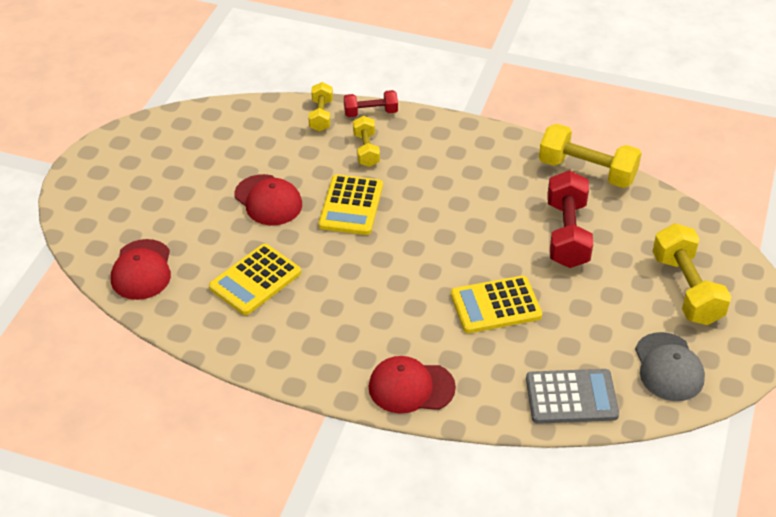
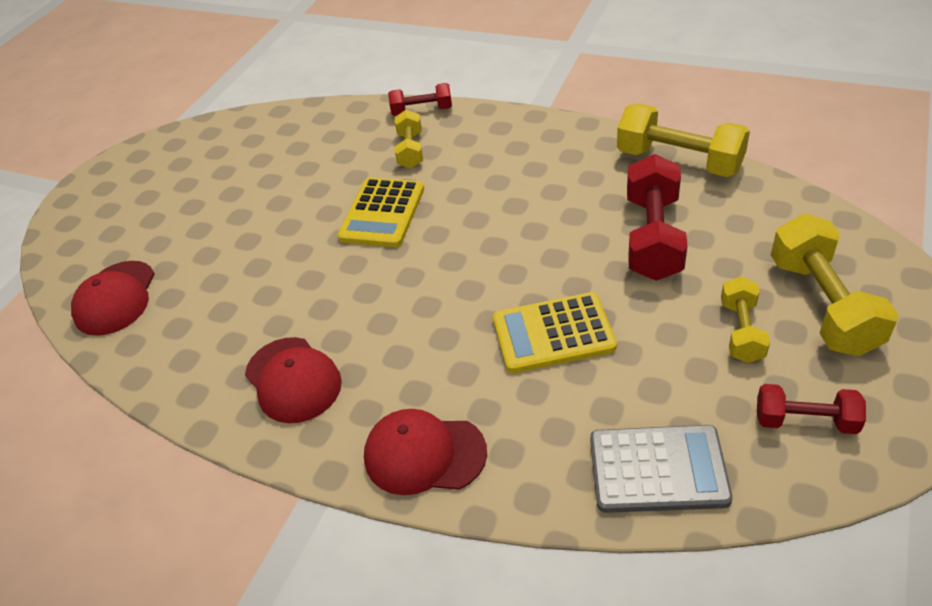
camera: 10 degrees right, 0 degrees up
yellow calculator [209,244,301,315] -> none
red cap [235,174,302,226] -> red cap moved to [245,337,342,423]
yellow dumbbell [308,82,333,132] -> yellow dumbbell moved to [721,277,770,363]
grey cap [635,332,705,401] -> red dumbbell [757,384,866,434]

